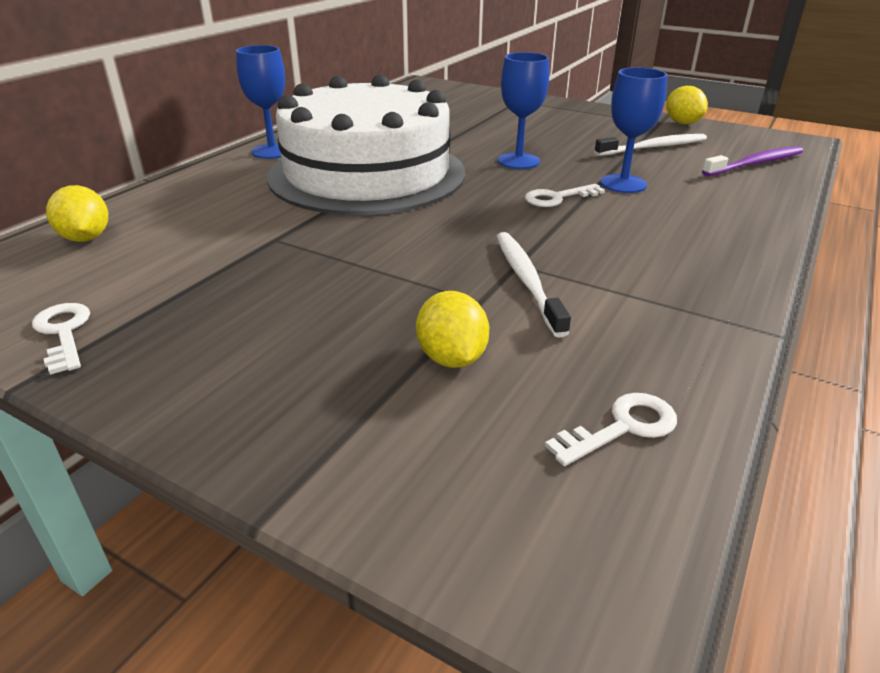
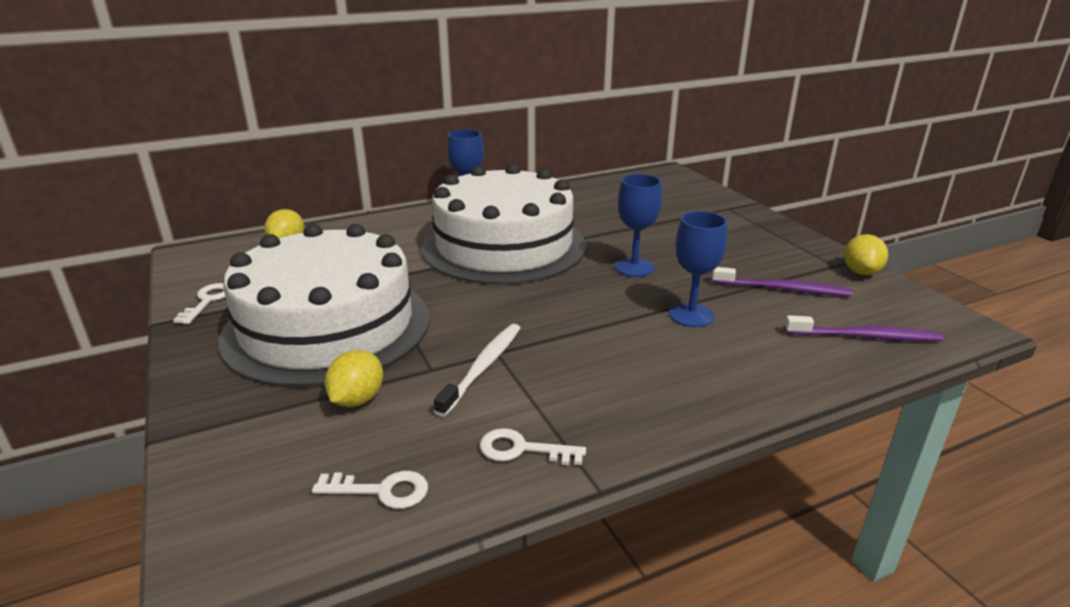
camera: 35 degrees right, 5 degrees down
white key [525,184,605,207] -> white key moved to [480,428,586,465]
white toothbrush [594,134,707,156] -> purple toothbrush [712,267,852,296]
none -> white cake [219,224,430,388]

